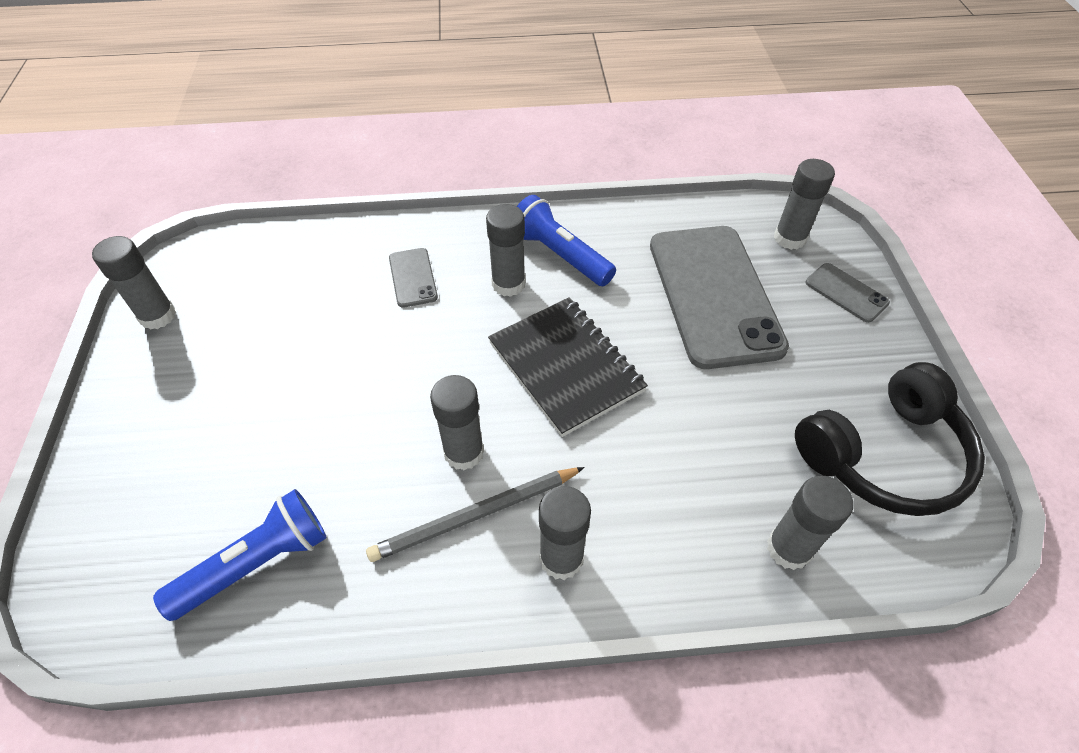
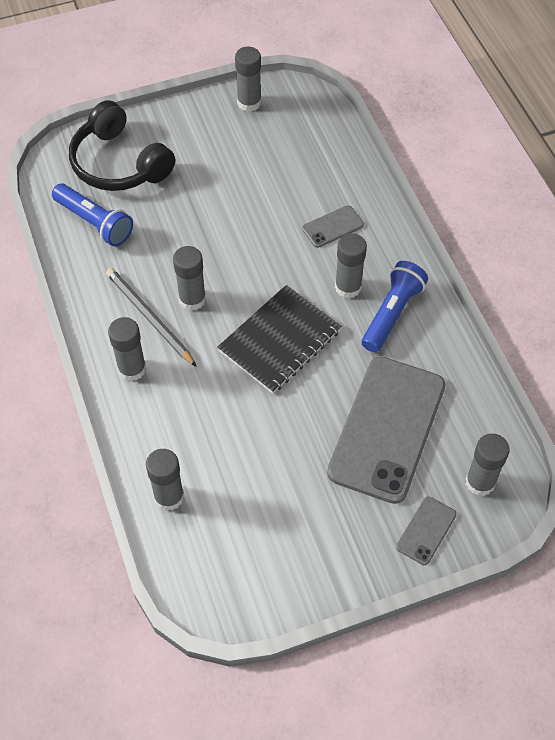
camera: 75 degrees right, 5 degrees up
grey phone [650,226,789,369] -> grey phone turned 45 degrees counterclockwise [327,357,445,504]
black headphones [795,362,985,516] -> black headphones moved to [69,100,175,191]

